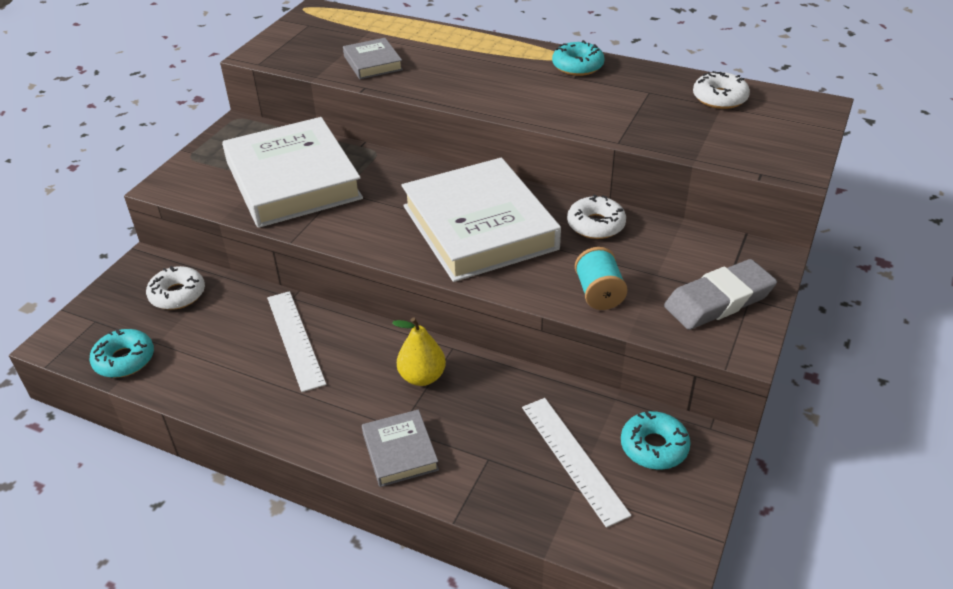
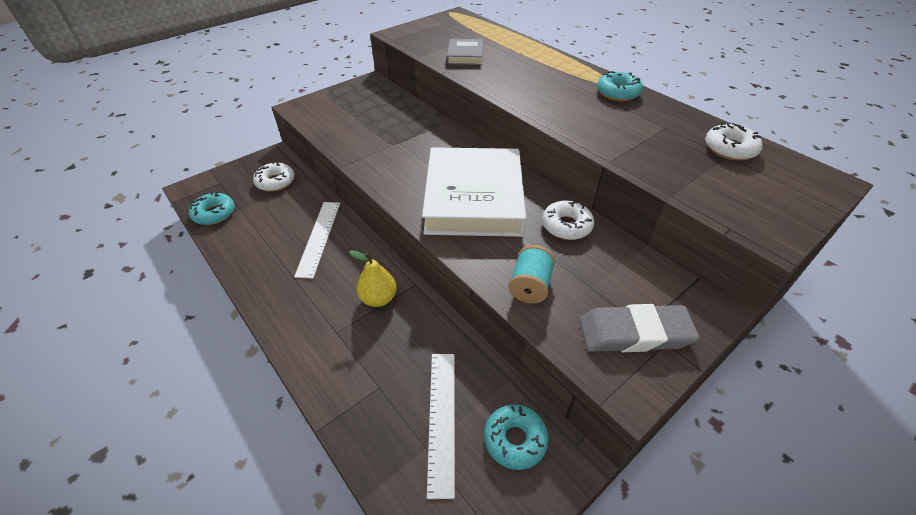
camera: 25 degrees right, 5 degrees up
white book [222,117,363,228] -> none
grey book [362,409,439,487] -> none

